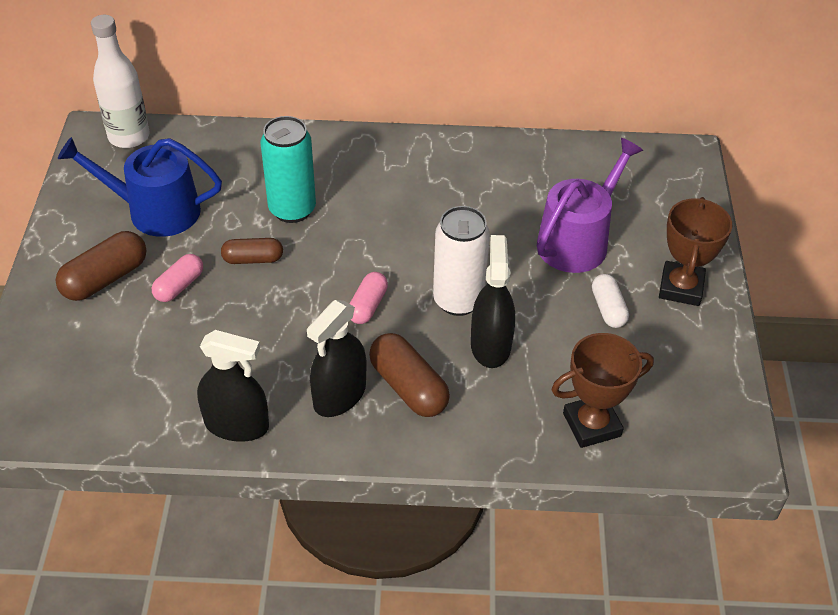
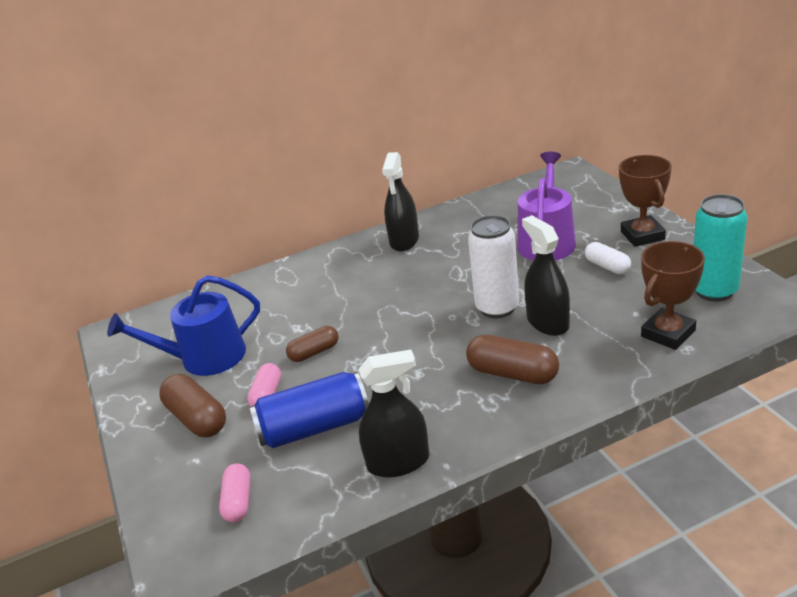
camera: 20 degrees left, 15 degrees down
brown capsule [56,231,146,301] -> brown capsule turned 60 degrees counterclockwise [159,374,226,437]
white bottle [91,15,150,148] -> none
turquoise can [261,116,316,223] -> turquoise can moved to [694,194,747,302]
black spray bottle [307,300,367,417] -> black spray bottle moved to [382,152,419,251]
pink capsule [349,272,388,324] -> pink capsule moved to [219,463,250,522]
none -> blue can [250,372,369,448]

